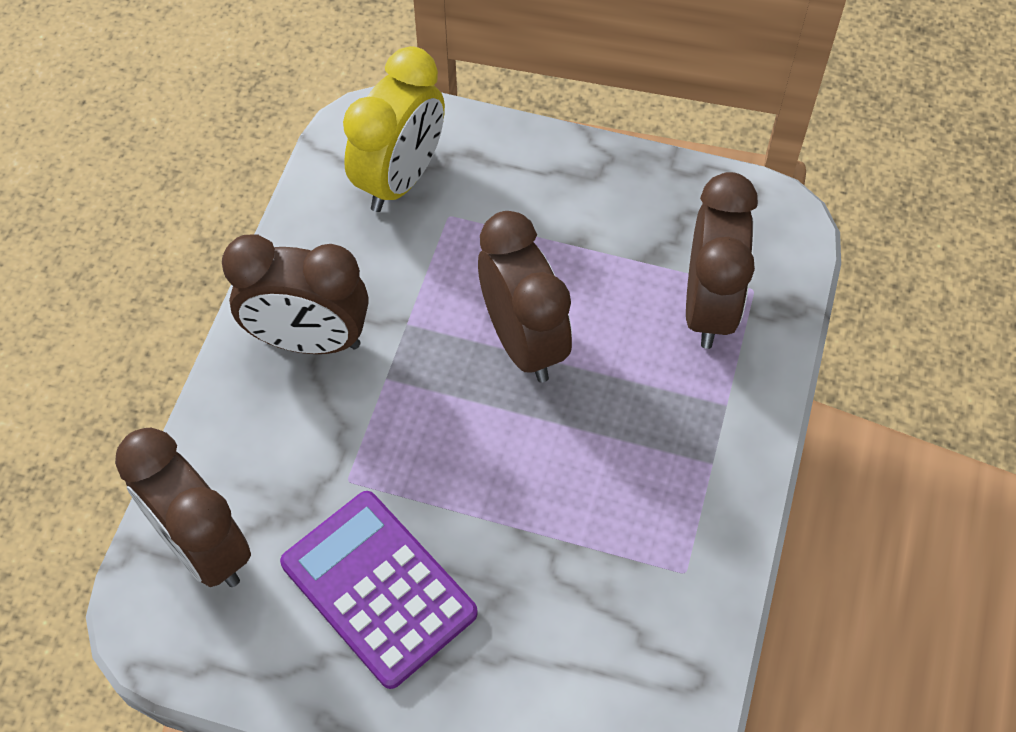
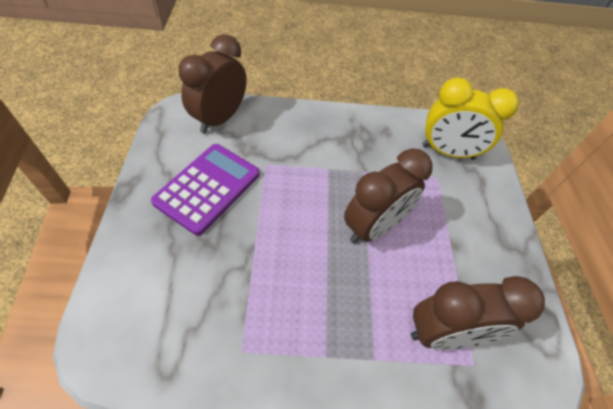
camera: 70 degrees right, 5 degrees down
brown clock [222,235,368,354] -> none

